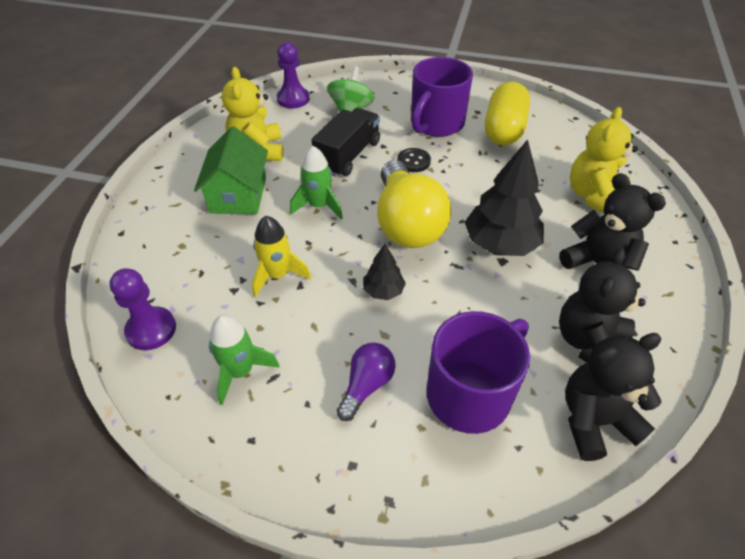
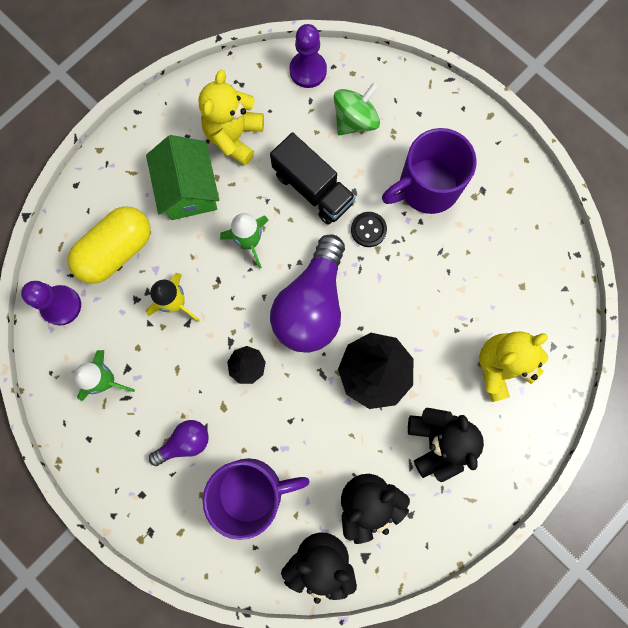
camera: 30 degrees right, 30 degrees up
green house [194,126,268,214] -> green house turned 45 degrees counterclockwise [146,135,219,220]
black truck [312,108,380,177] -> black truck turned 75 degrees clockwise [270,132,356,225]
yellow light bulb [377,160,451,248] -> purple light bulb [270,234,345,353]
yellow capsule [485,82,530,145] -> yellow capsule moved to [68,206,151,284]

